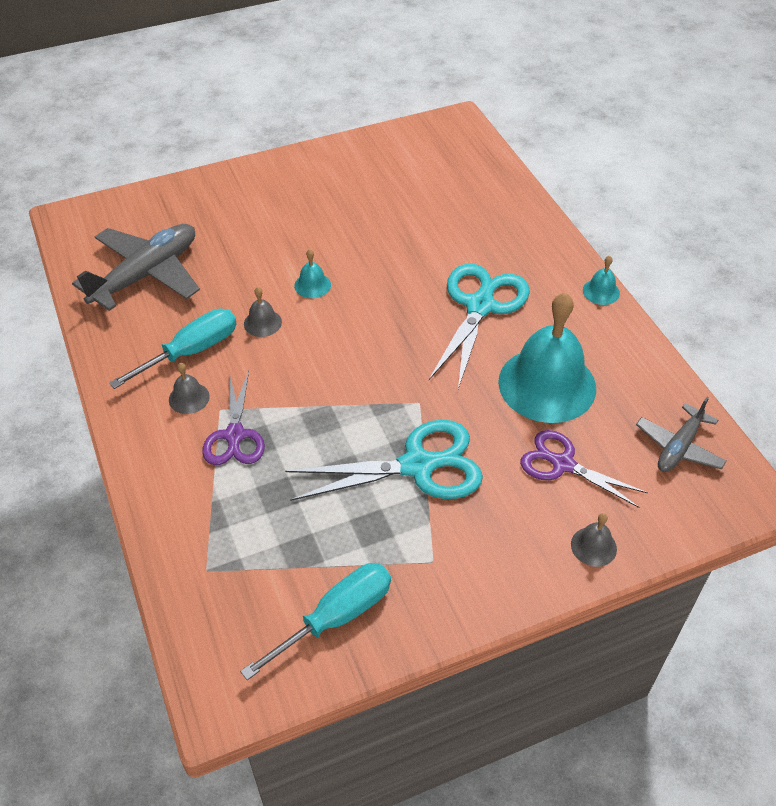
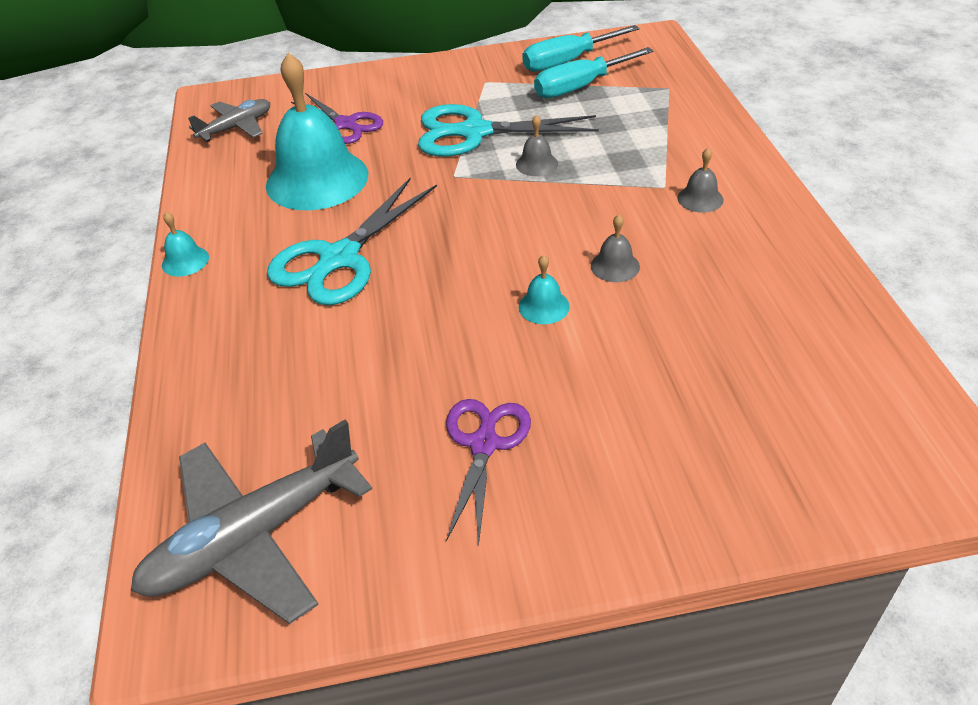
camera: 165 degrees left, 5 degrees down
grey plane [72,224,200,311] -> grey plane moved to [131,420,372,624]
turquoise screwdriver [109,309,237,389] -> turquoise screwdriver moved to [534,47,654,98]
purple scissors [202,371,265,465] -> purple scissors moved to [446,399,531,545]
grey bell [571,513,617,567] -> grey bell moved to [516,115,558,176]

